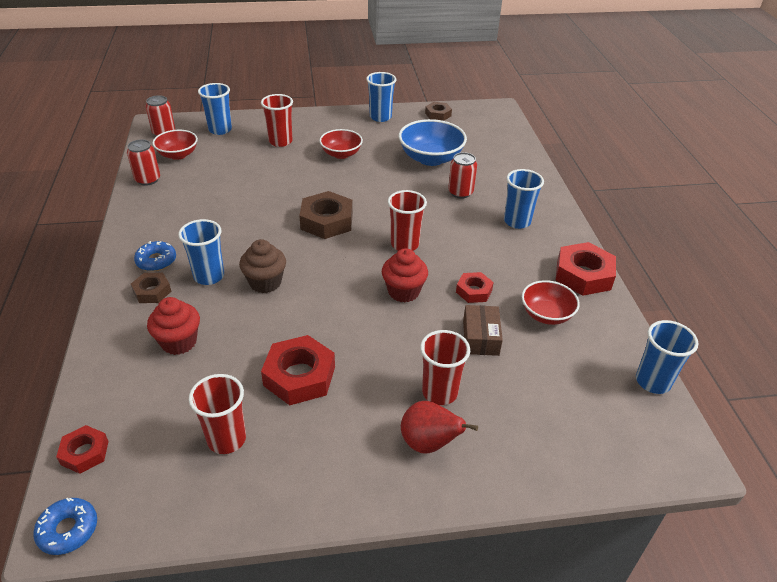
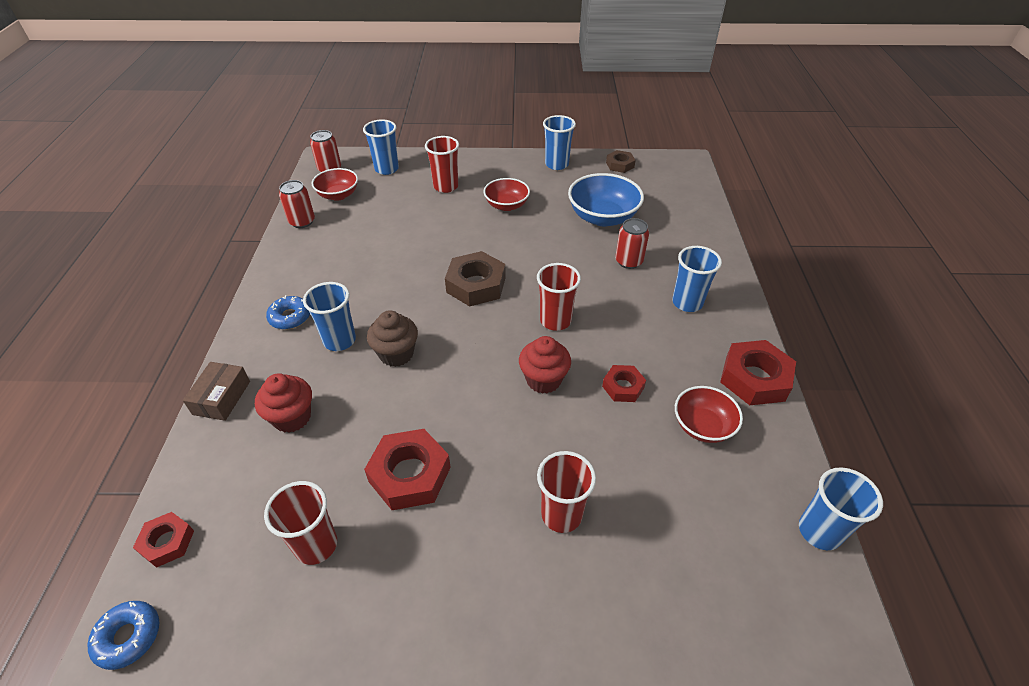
camera: 10 degrees right, 5 degrees up
brown nut [131,273,171,303] -> none
red pear [401,401,478,453] -> none
brown box [463,305,503,356] -> brown box moved to [183,362,250,421]

